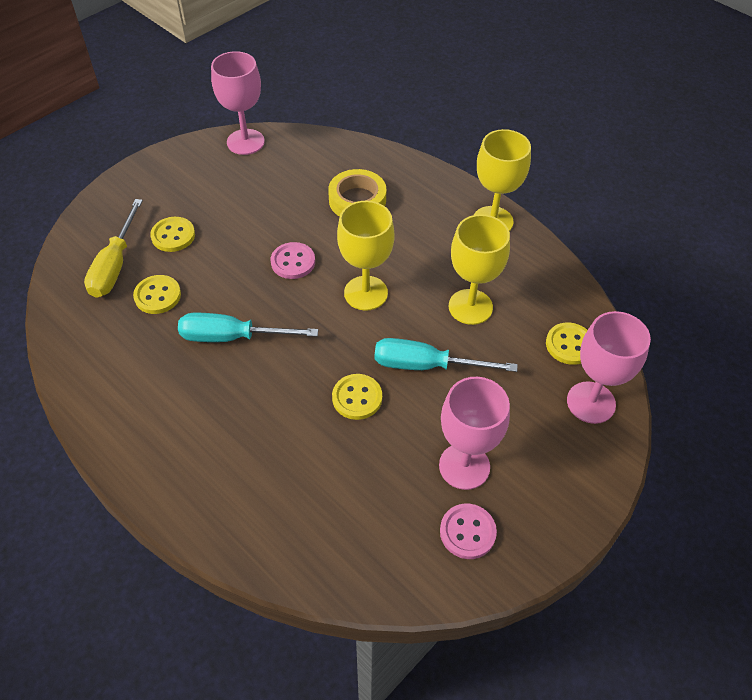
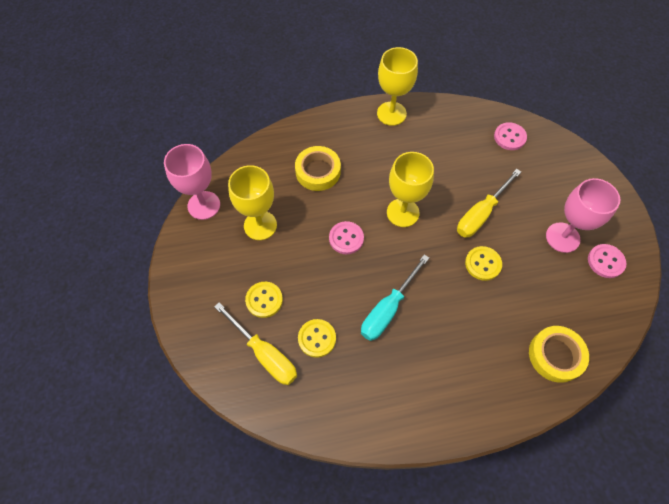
camera: 55 degrees left, 10 degrees up
turquoise screwdriver [374,338,518,372] -> yellow screwdriver [457,169,521,238]
yellow goblet [449,214,510,325] -> yellow goblet moved to [228,165,277,240]
yellow button [546,323,588,365] -> pink button [494,122,527,150]
pink goblet [567,311,651,424] -> none
none -> yellow tape [529,326,589,383]

